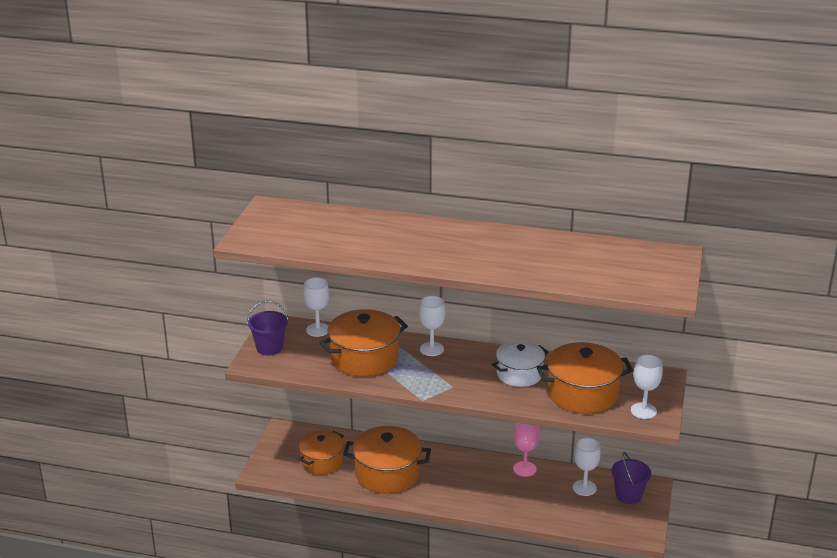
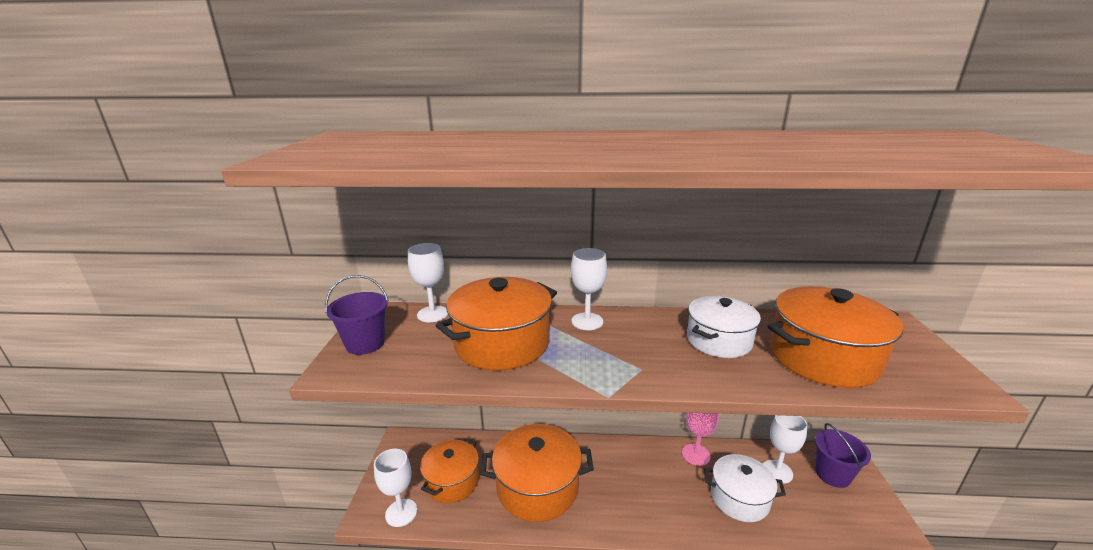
camera: 10 degrees left, 5 degrees down
white goblet [631,355,663,419] -> white goblet moved to [374,449,417,527]
none -> white pot [704,454,786,522]

